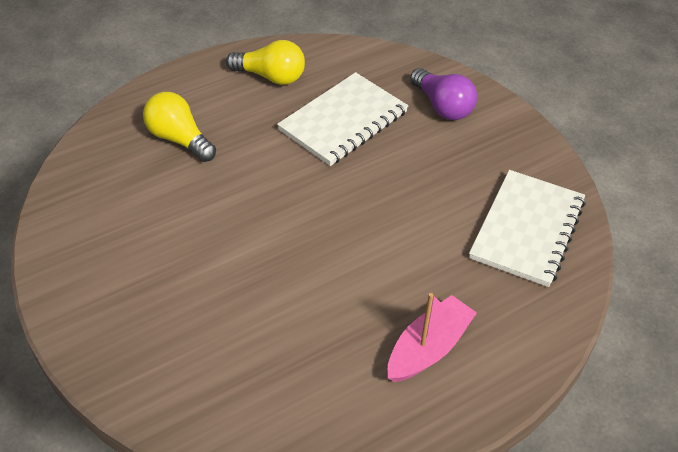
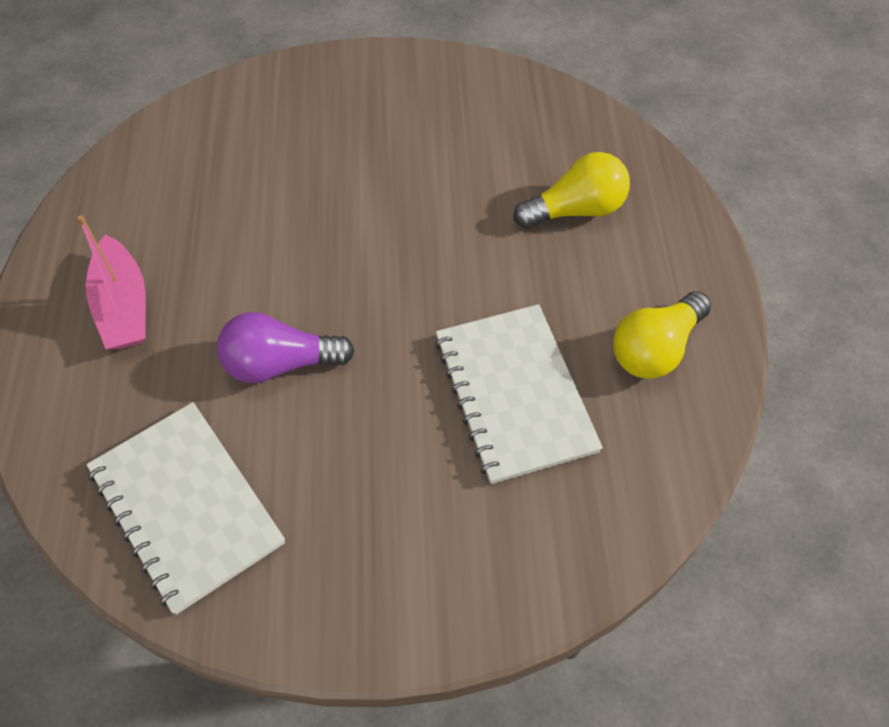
camera: 120 degrees right, 10 degrees up
purple light bulb [410,68,477,120] -> purple light bulb moved to [217,312,355,383]

